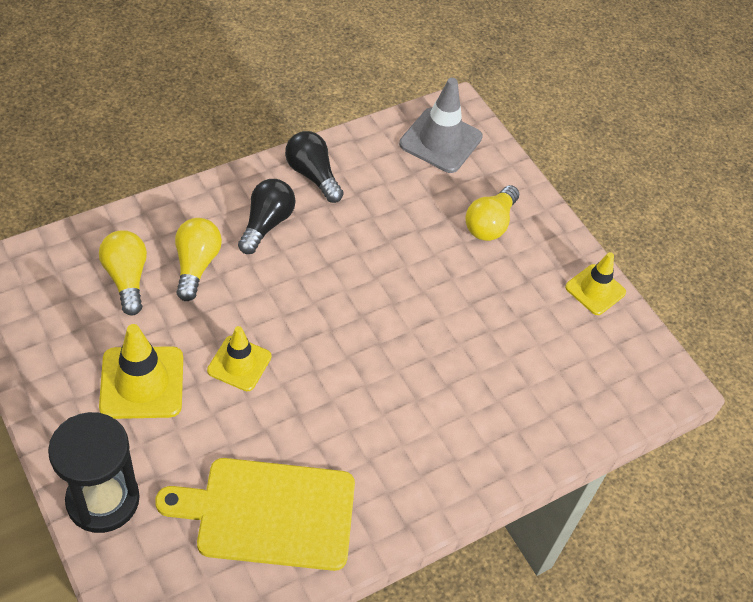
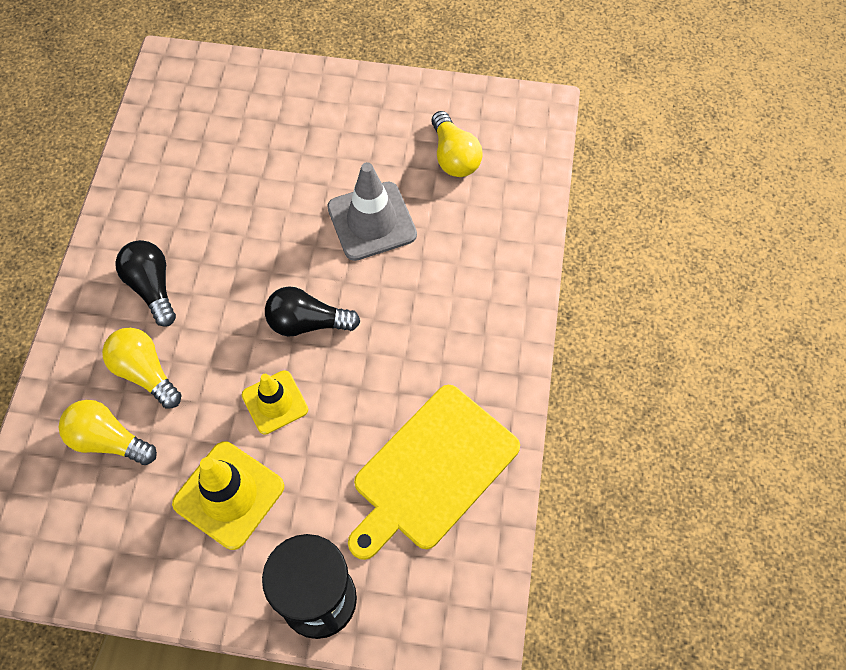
camera: 45 degrees left, 10 degrees up
black light bulb [285,131,344,203] -> black light bulb moved to [265,287,360,337]
grey traffic cone [399,78,483,173] -> grey traffic cone moved to [327,162,417,261]
yellow light bulb [465,185,519,241] -> yellow light bulb moved to [431,111,483,177]
yellow traffic cone [565,252,626,315] -> none

